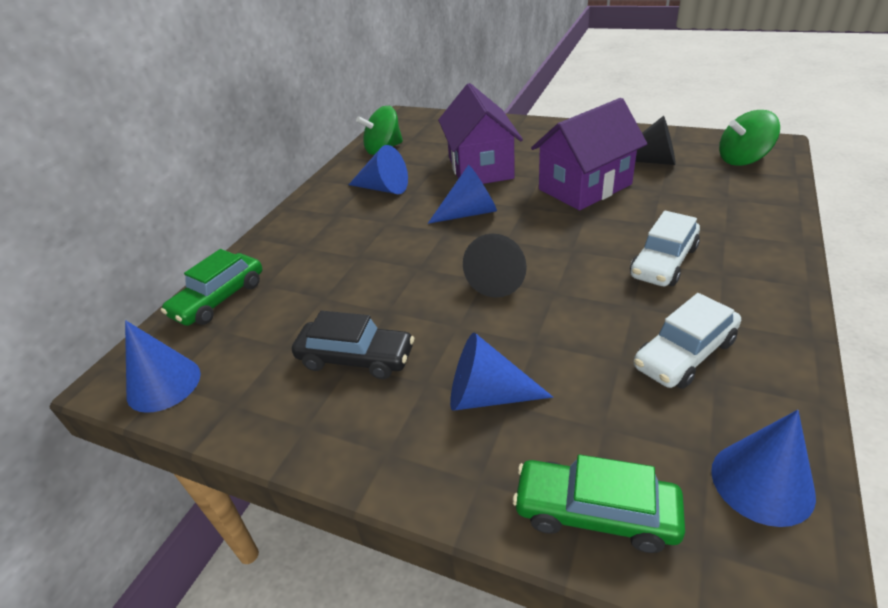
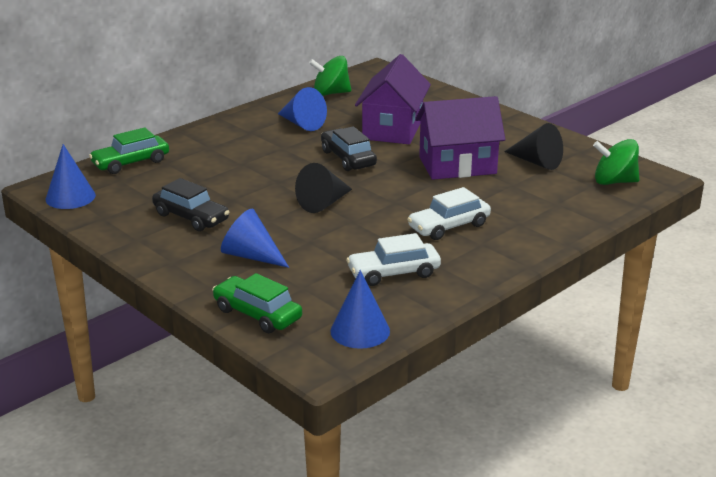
camera: 20 degrees right, 10 degrees down
blue cone [428,165,497,224] -> black car [321,126,377,171]

